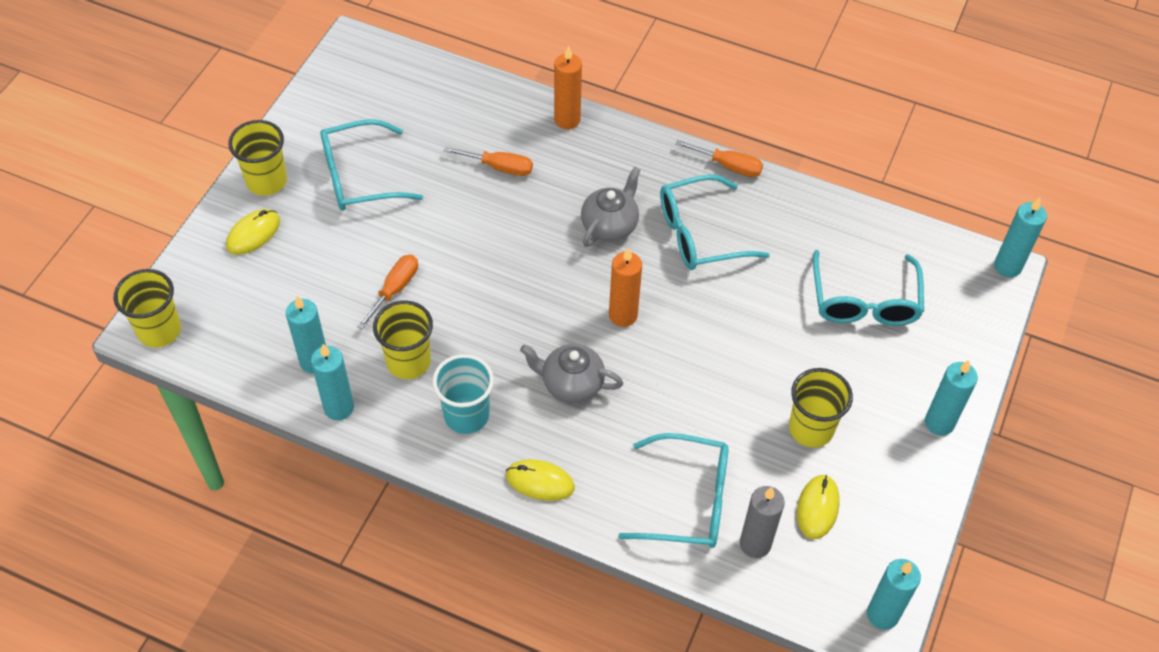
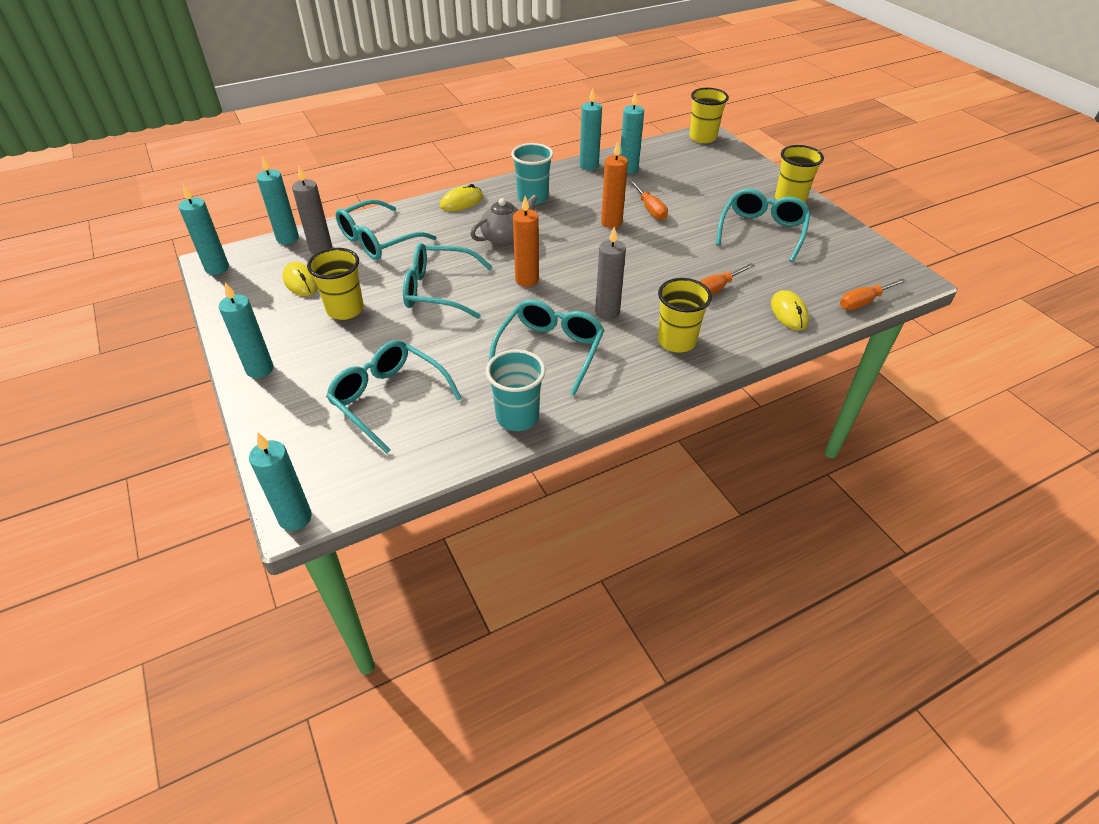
camera: 130 degrees right, 10 degrees down
yellow mouse [226,209,280,255] -> yellow mouse moved to [771,290,809,330]
yellow cup [373,300,433,379] -> yellow cup moved to [658,278,712,353]
orange candle [554,46,582,129] -> orange candle moved to [601,142,628,228]
grey teapot [581,167,640,247] -> grey candle [595,227,626,320]
orange screwdriver [675,140,763,177] -> orange screwdriver moved to [840,278,906,310]
none -> turquoise candle [257,155,299,244]
none -> turquoise glasses [403,243,493,319]
none -> turquoise cup [486,350,546,431]

